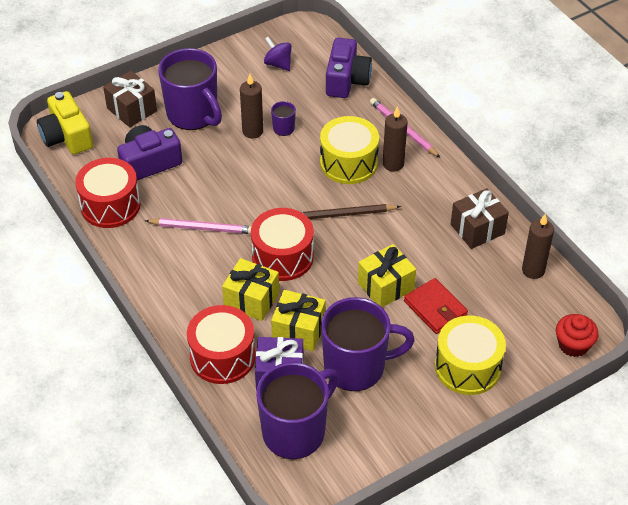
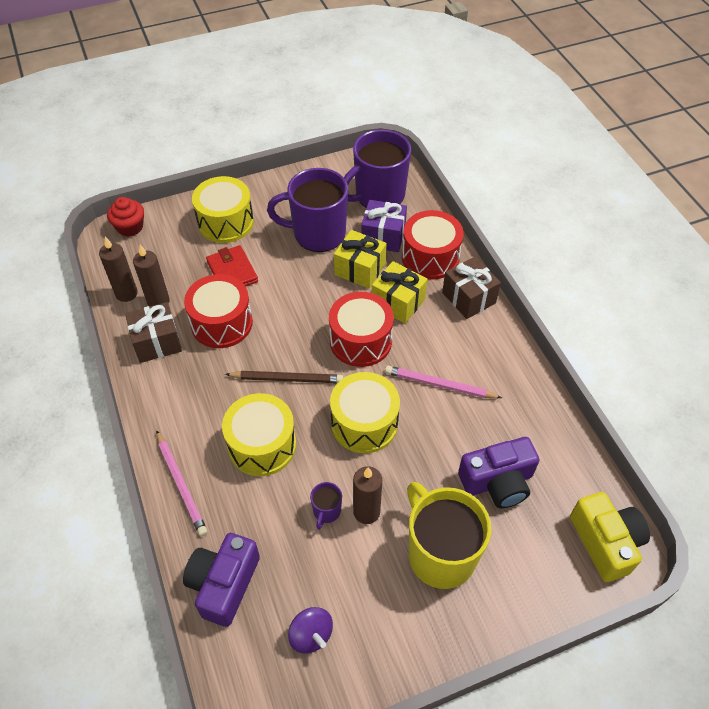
camera: 170 degrees left, 5 degrees up
red drum [75,158,141,228] -> red drum moved to [184,274,253,348]
brown gift [103,71,157,127] -> brown gift moved to [442,257,501,319]
purple mug [158,48,222,130] -> yellow mug [407,482,491,589]
yellow gift [358,244,416,307] -> none
brown candle [383,106,408,172] -> brown candle moved to [133,245,170,307]
none -> yellow drum [330,372,400,453]

